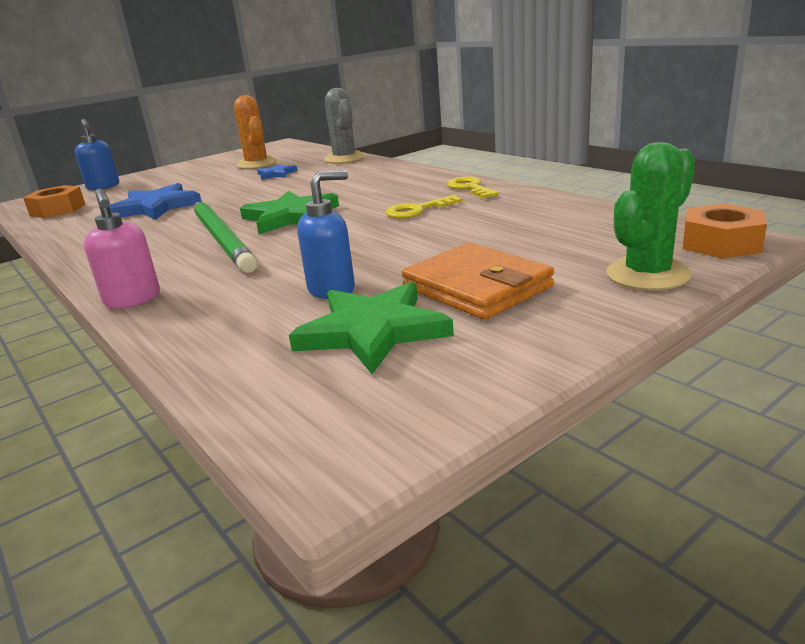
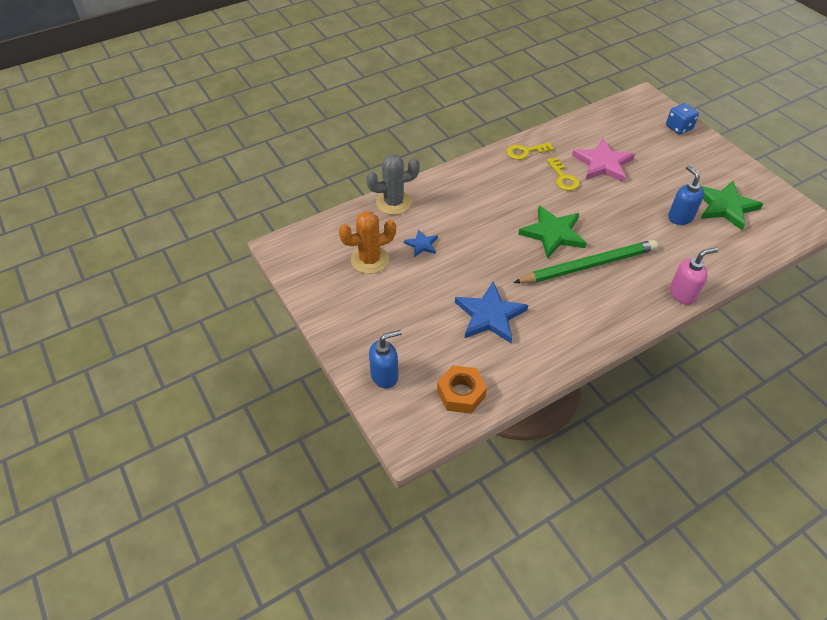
camera: 85 degrees left, 25 degrees up
orange wallet [402,243,554,320] -> none
green cactus [606,142,695,290] -> blue dice [666,103,699,135]
orange nut [683,203,767,259] -> none
none -> pink star [572,138,635,183]

